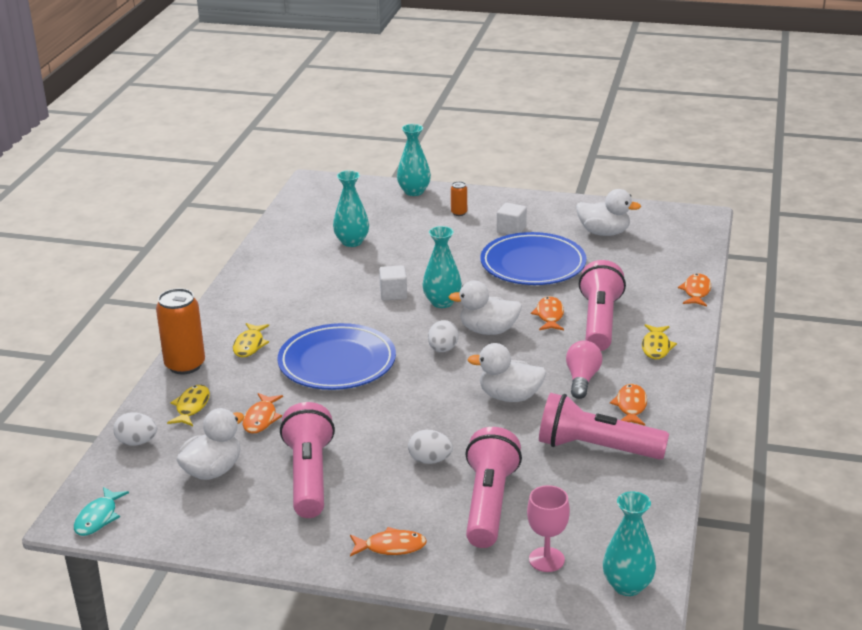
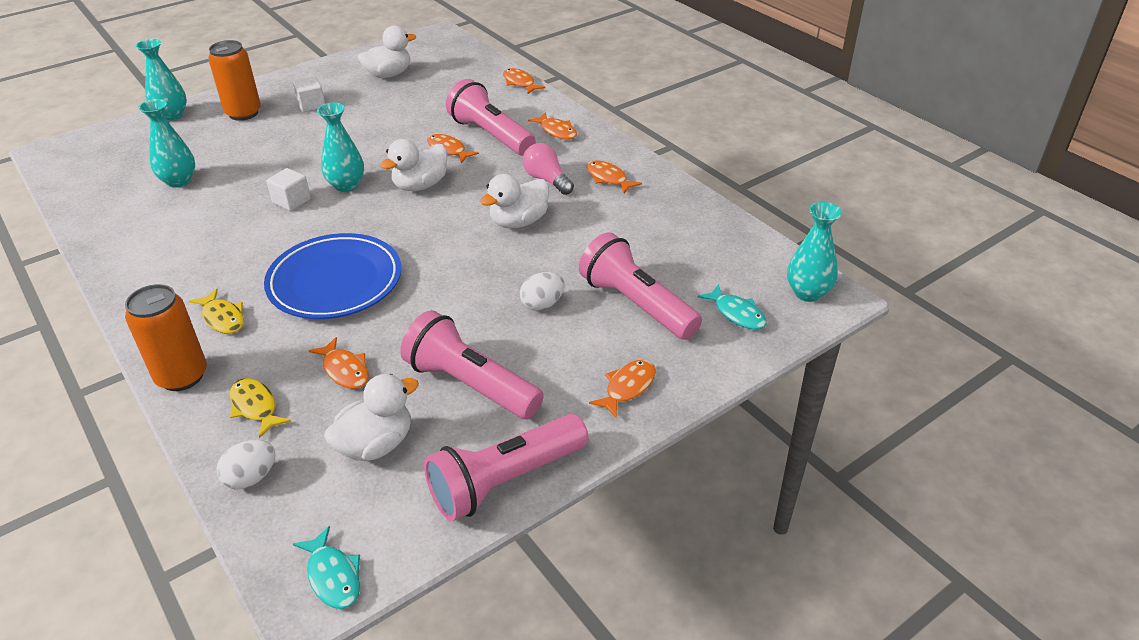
camera: 50 degrees left, 10 degrees up
white duck [177,408,244,480] -> white duck turned 60 degrees clockwise [324,374,419,461]
white egg [428,320,458,352] -> none
orange can [451,181,467,216] -> orange can [208,40,261,121], size x2.08
blue plate [480,232,586,285] -> none
pink goblet [527,485,570,572] -> turquoise fish [698,284,767,330]
pink flashlight [539,393,669,460] -> pink flashlight moved to [424,414,589,521]
yellow fish [642,324,677,359] -> orange fish [528,112,577,140]

